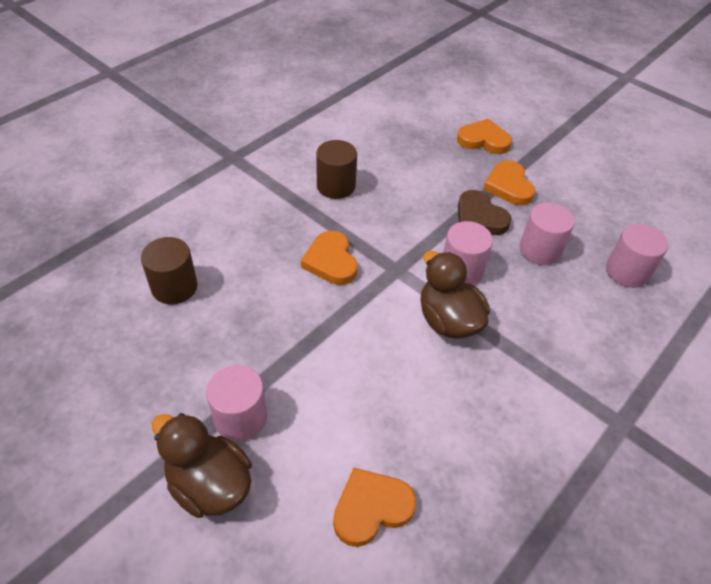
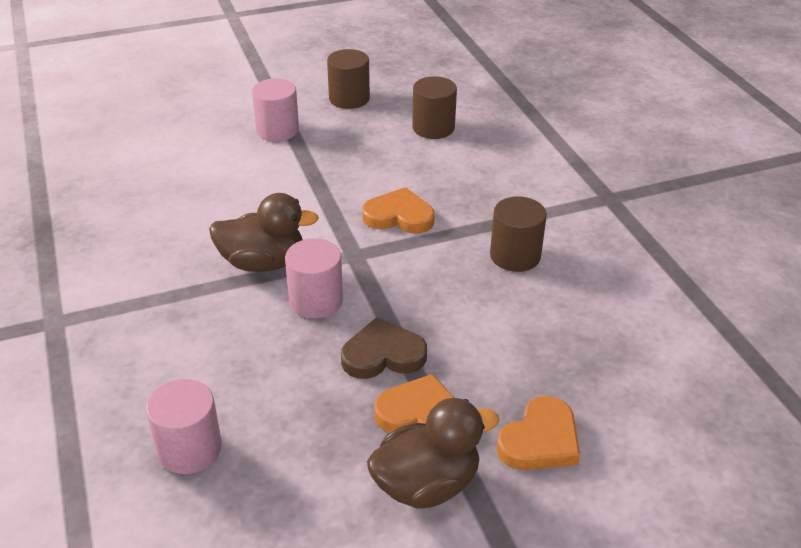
camera: 120 degrees right, 10 degrees down
brown duck [152,413,252,518] -> brown duck moved to [367,398,500,508]
orange heart [333,468,416,547] -> none
pink cylinder [520,202,575,265] -> none
none -> brown cylinder [327,49,370,109]

